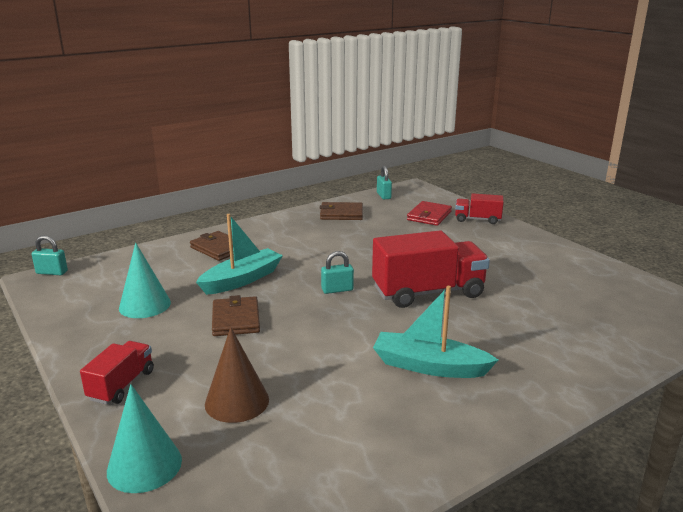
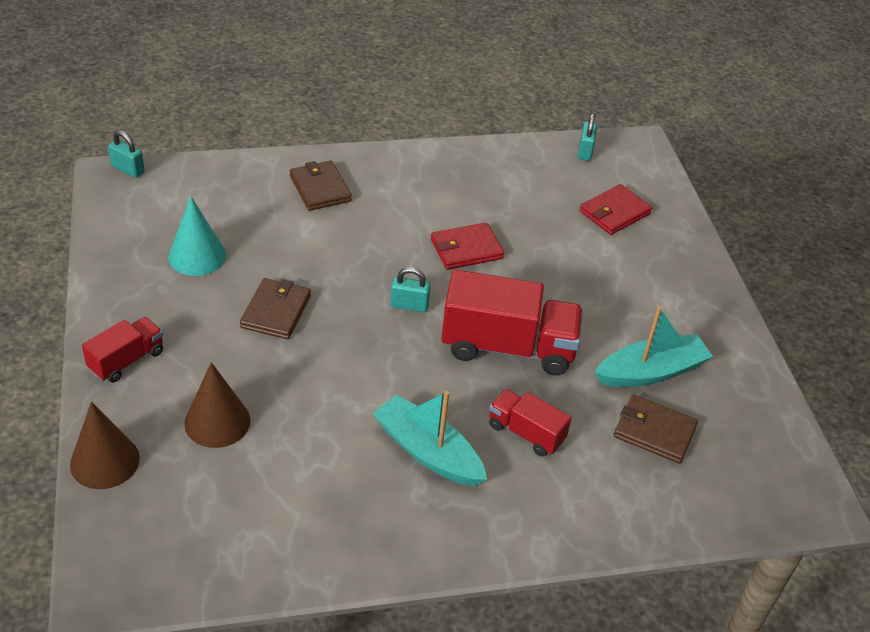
camera: 20 degrees right, 20 degrees up
turquoise cone [107,384,182,493] -> brown cone [70,402,140,489]
turquoise boat [196,214,283,295] -> turquoise boat moved to [594,306,713,387]
brown wallet [320,202,363,220] -> brown wallet moved to [614,395,698,464]
red truck [455,193,504,224] -> red truck moved to [489,389,572,457]
none -> red wallet [431,222,504,270]

